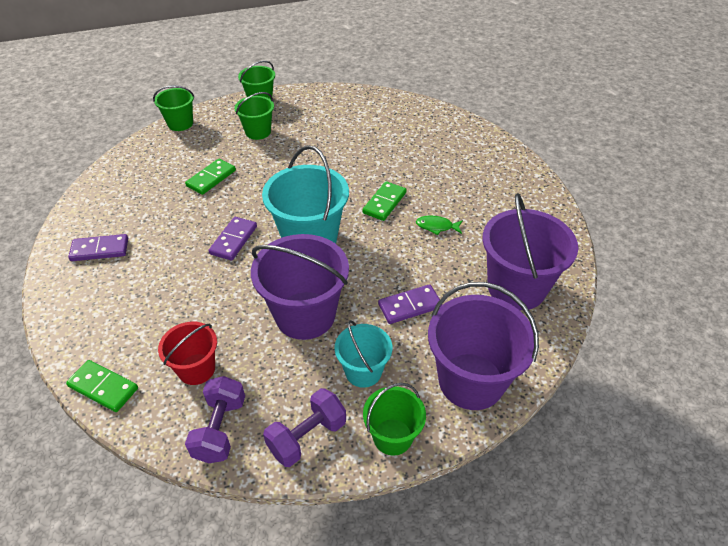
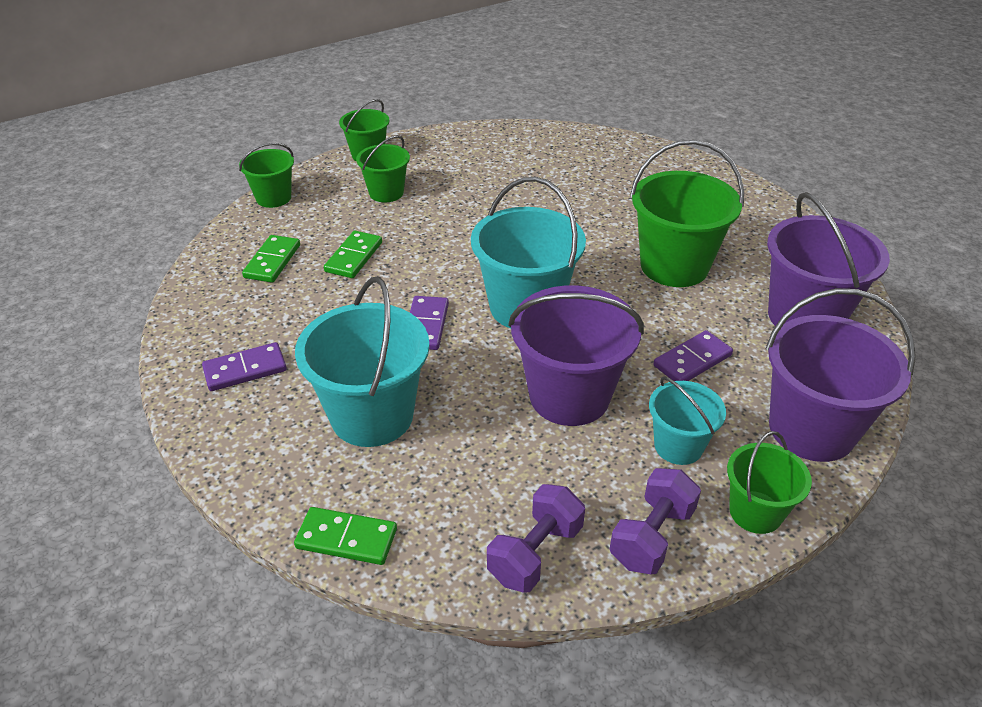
camera: 15 degrees left, 5 degrees down
red bucket [158,322,217,385] -> none
purple dumbbell [185,376,245,463] -> purple dumbbell turned 45 degrees clockwise [487,484,585,593]
green domino [362,181,407,221] -> green domino moved to [242,235,300,283]
green fish [416,215,463,235] -> green bucket [630,140,744,287]
none -> turquoise bucket [295,277,430,447]

